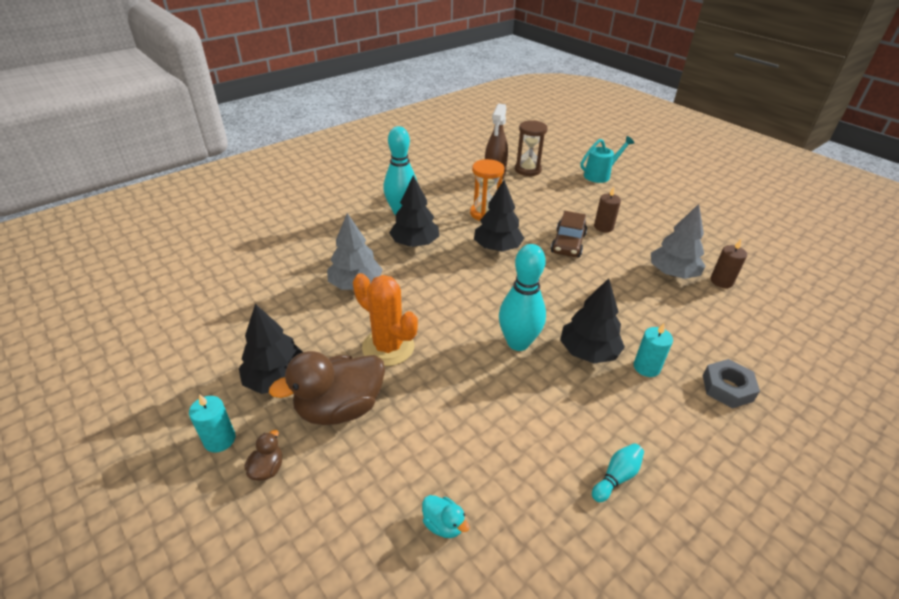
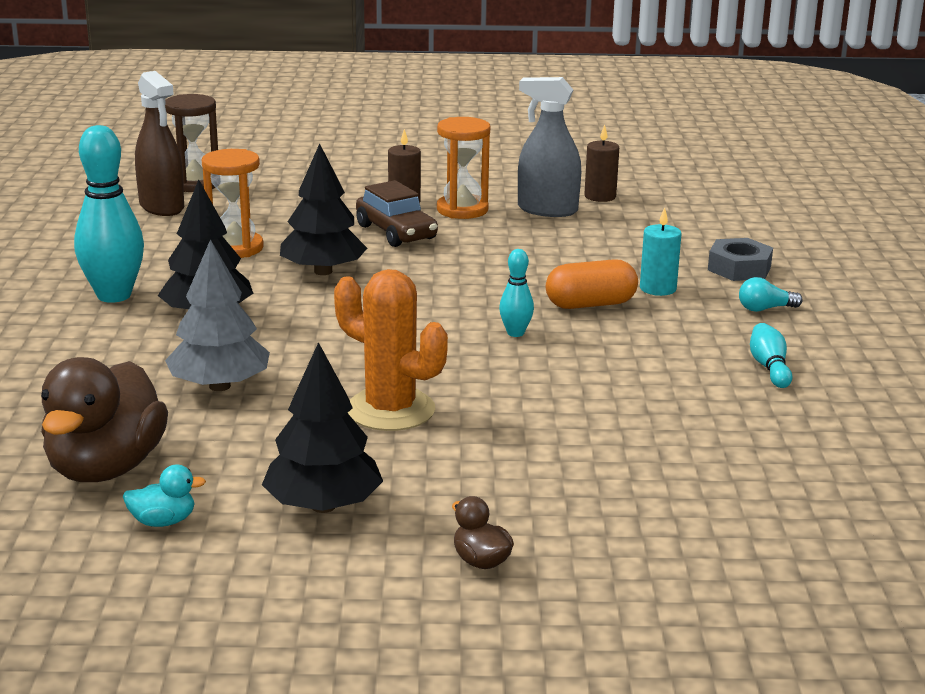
camera: 50 degrees left, 15 degrees down
turquoise candle [189,394,235,452] -> none
brown duck [269,351,385,425] -> brown duck moved to [41,357,168,482]
orange cactus [353,273,418,366] -> orange cactus turned 45 degrees clockwise [334,269,448,431]
turquoise duck [422,495,470,538] -> turquoise duck moved to [123,465,206,527]
turquoise bowling pin [499,244,546,351] -> turquoise bowling pin [499,249,534,337], size x0.49
black tree [560,278,625,363] -> orange capsule [546,259,638,309]
turquoise watering can [581,136,634,183] -> none
grey tree [651,204,706,279] -> grey spray bottle [518,77,581,217]
none -> orange hourglass [437,117,490,219]
none -> turquoise light bulb [739,277,803,312]

